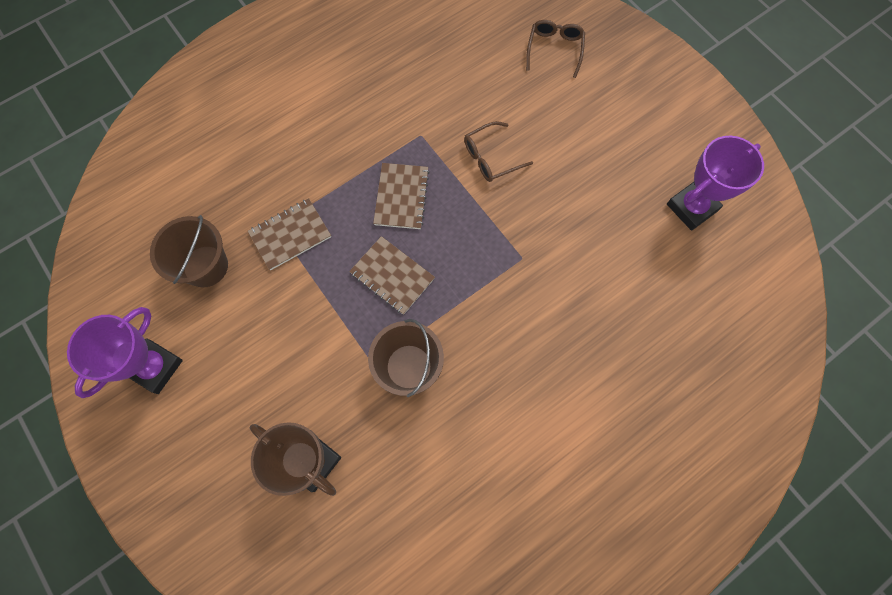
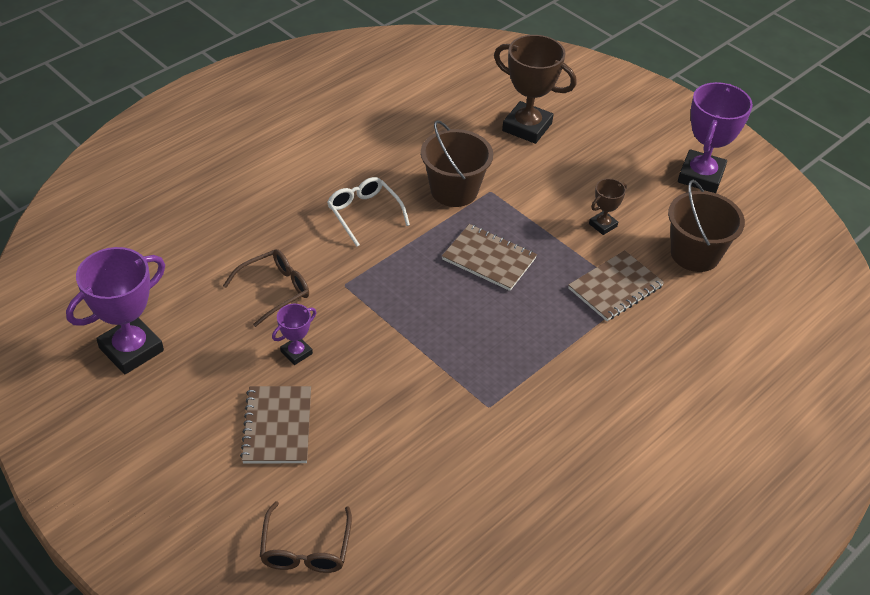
camera: 170 degrees right, 25 degrees down
brown notebook [373,163,430,229] -> brown notebook moved to [240,386,311,463]
brown glasses [464,121,533,182] -> brown glasses moved to [223,249,309,327]
none -> purple trophy [272,304,316,365]
none -> white glasses [327,177,410,247]
none -> brown trophy [589,179,627,235]

